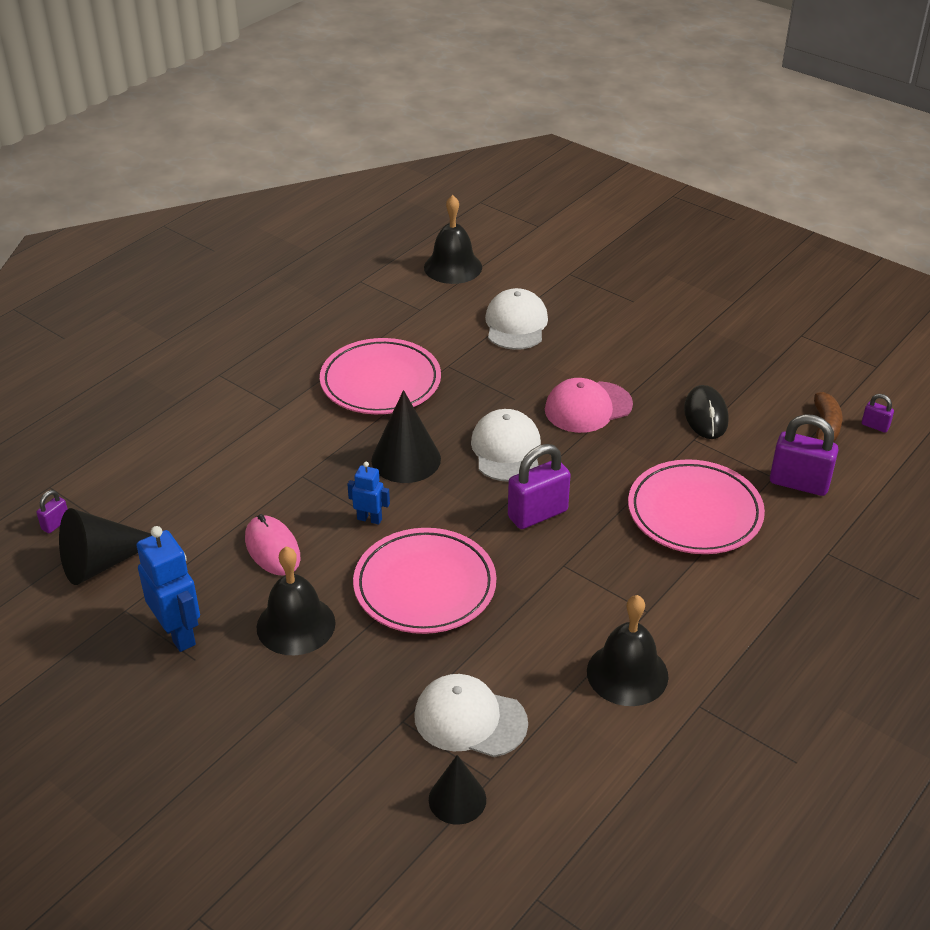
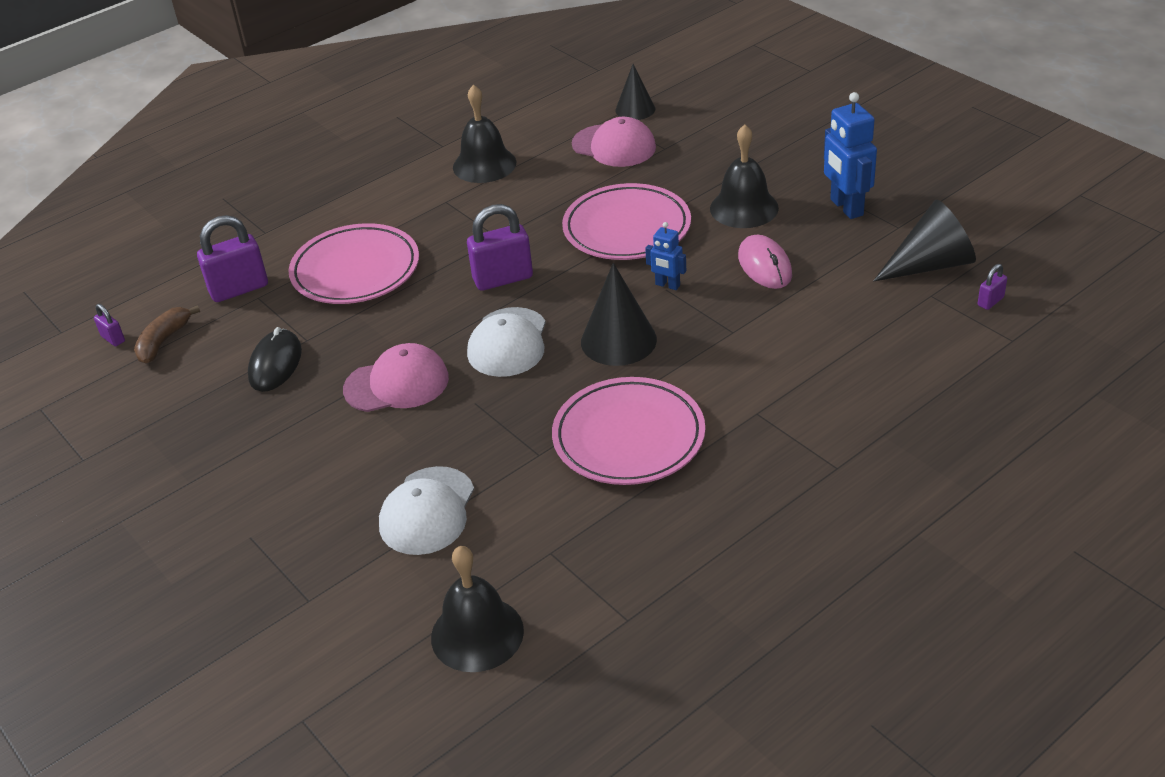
camera: 165 degrees left, 0 degrees up
white cap [414,674,528,757] -> pink cap [572,117,656,167]
purple padlock [770,414,838,496] -> purple padlock turned 60 degrees counterclockwise [197,215,268,302]

